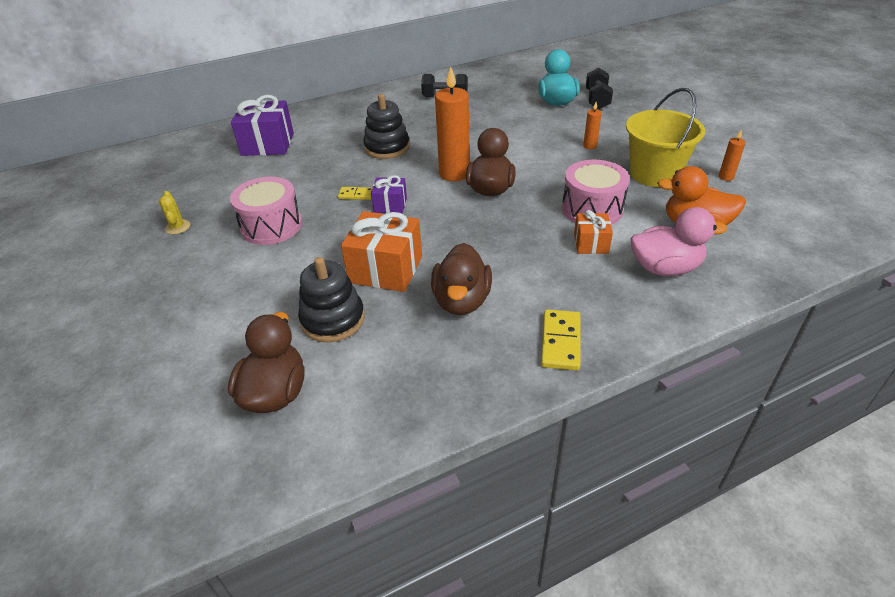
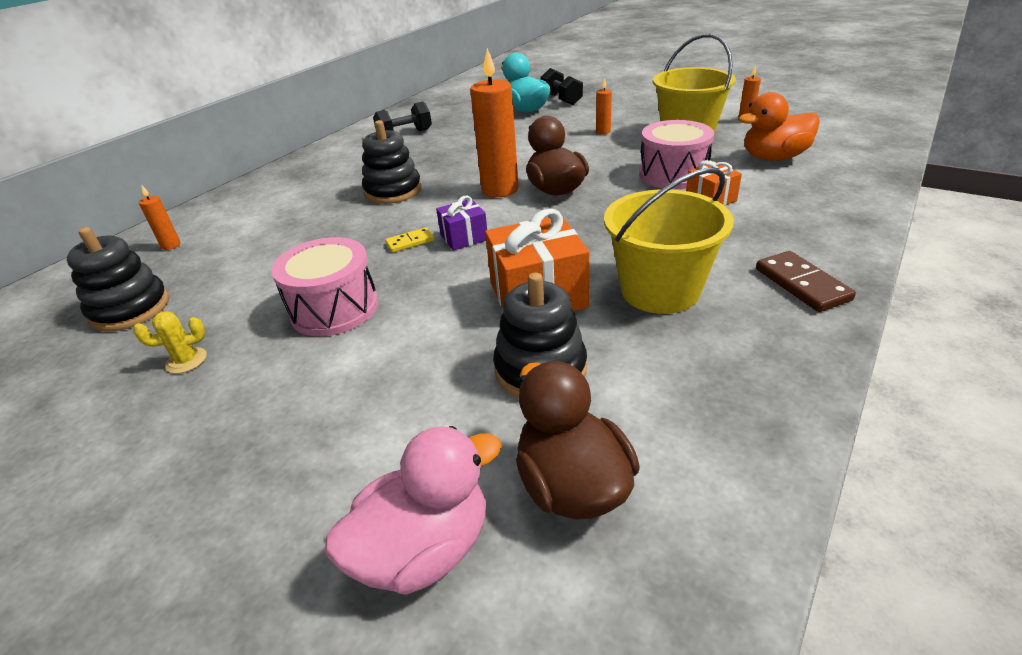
camera: 30 degrees left, 5 degrees down
yellow cactus [159,191,190,234] -> yellow cactus turned 60 degrees counterclockwise [133,311,207,374]
purple gift [231,95,294,156] -> none
brown duck [431,243,492,315] -> yellow bucket [604,167,734,314]
yellow domino [541,309,580,370] -> brown domino [756,251,856,312]
pink duck [630,207,727,276] -> pink duck moved to [325,426,502,595]
none -> black stacking toy [67,227,169,332]
none -> orange candle [139,185,181,250]

